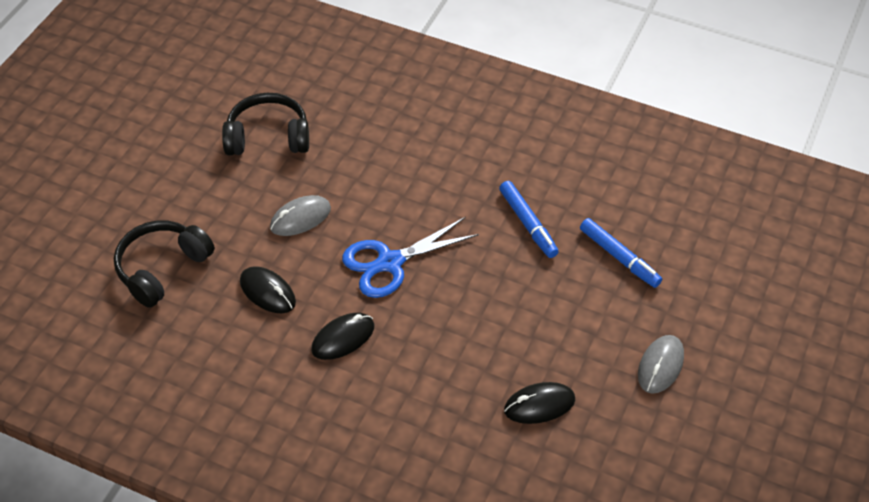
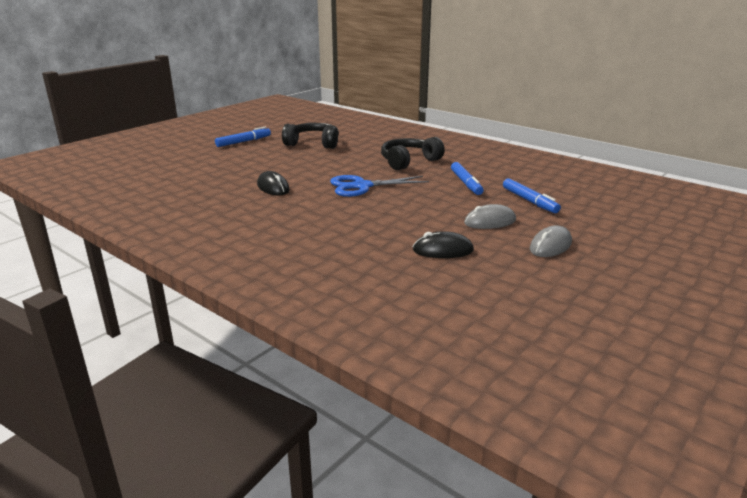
camera: 15 degrees right, 25 degrees down
black headphones [114,220,215,308] -> black headphones moved to [381,137,445,170]
grey mouse [270,195,331,236] -> grey mouse moved to [464,204,516,229]
black mouse [311,313,374,360] -> none
none -> blue marker [215,127,271,147]

